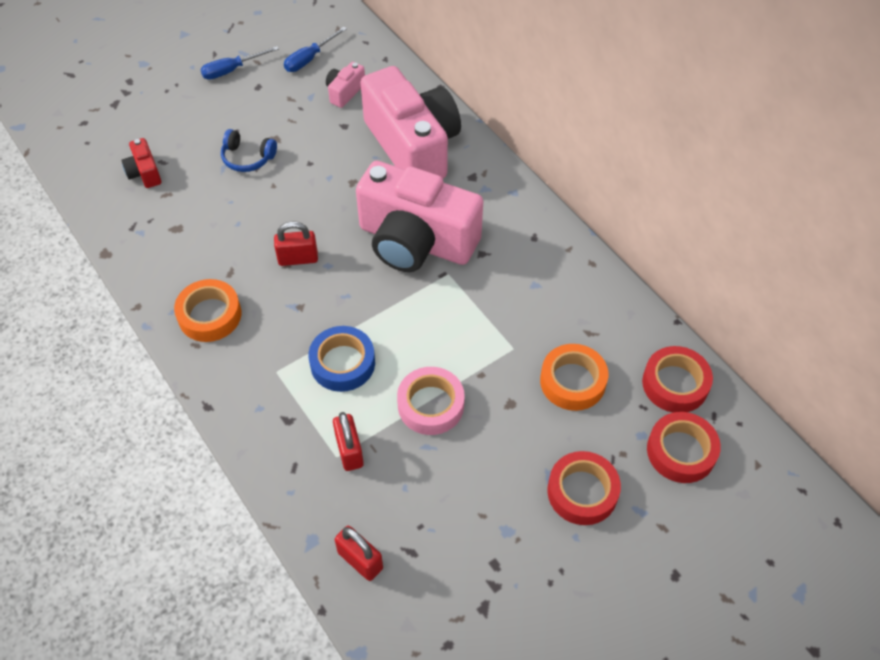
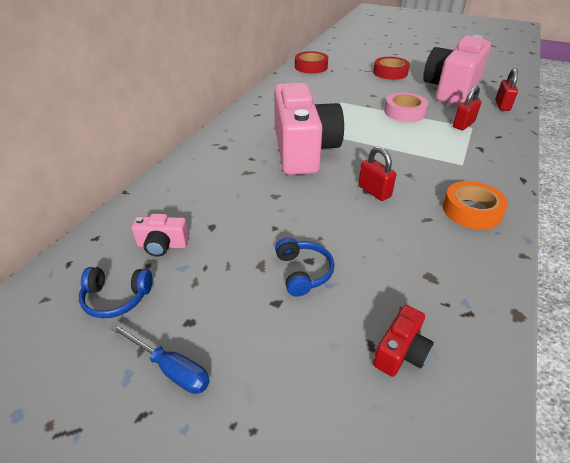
camera: 120 degrees left, 15 degrees down
blue screwdriver [284,27,347,72] -> blue headphones [79,267,153,318]
blue tape [308,326,375,392] -> none
pink camera [360,66,461,179] -> pink camera moved to [423,35,491,105]
orange tape [540,344,608,411] -> none
red tape [647,412,721,483] -> none

